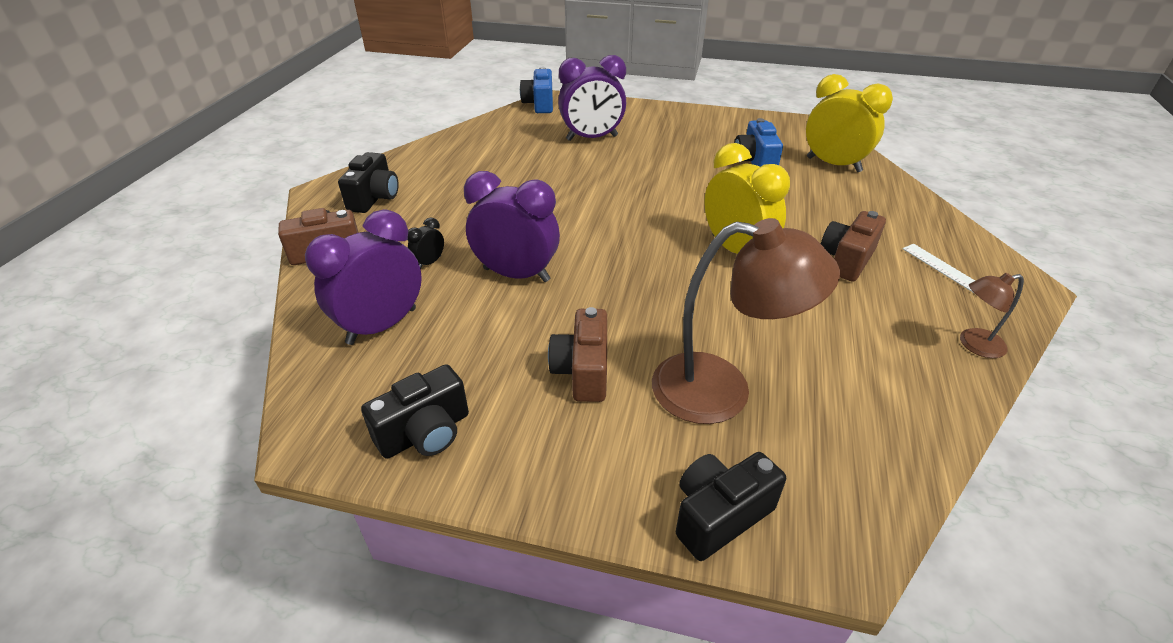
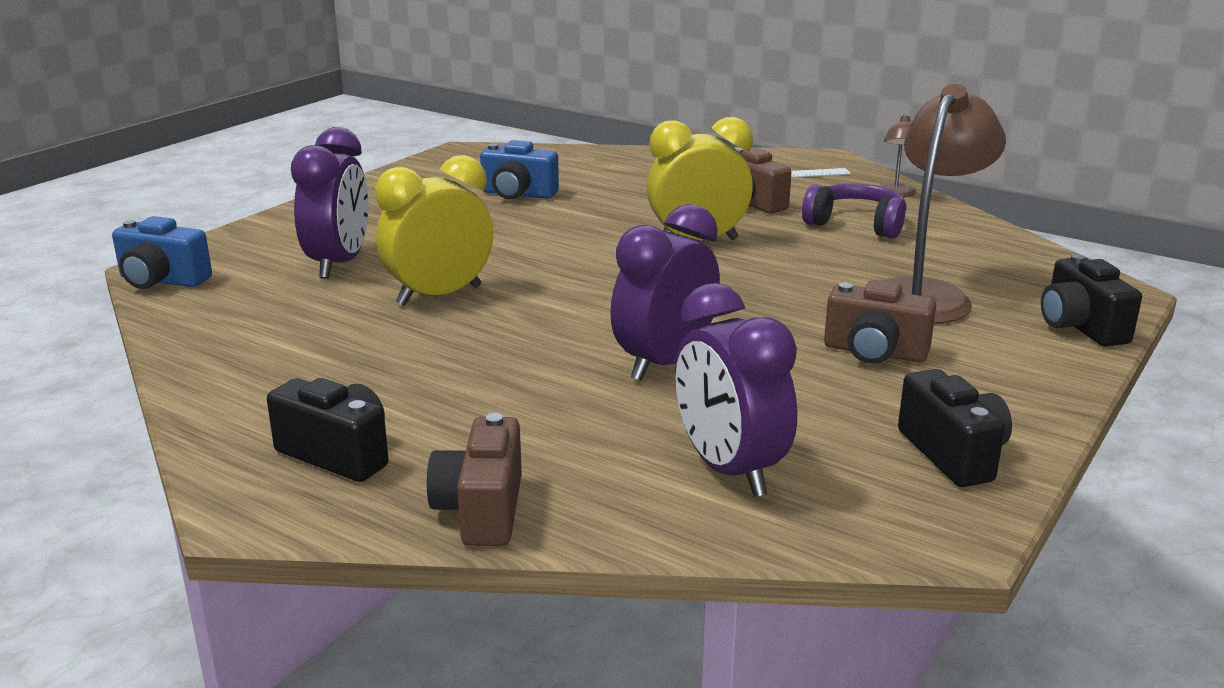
camera: 70 degrees left, 15 degrees down
black clock [408,217,444,269] -> none
yellow clock [806,74,893,172] -> yellow clock moved to [375,155,493,306]
none -> purple headphones [802,184,906,239]

